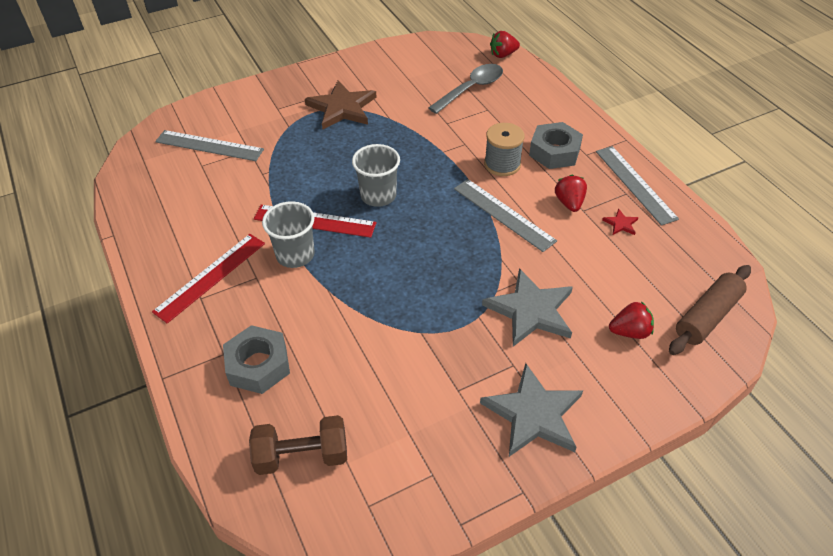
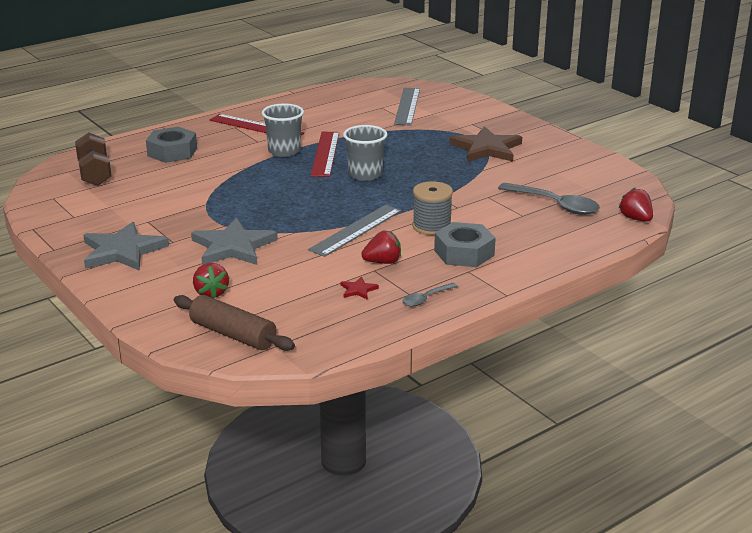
camera: 80 degrees right, 20 degrees down
grey ruler [596,146,679,226] -> grey spoon [403,283,458,307]

